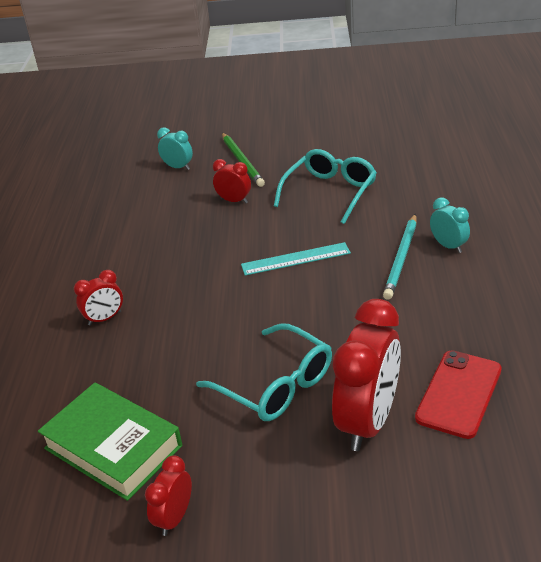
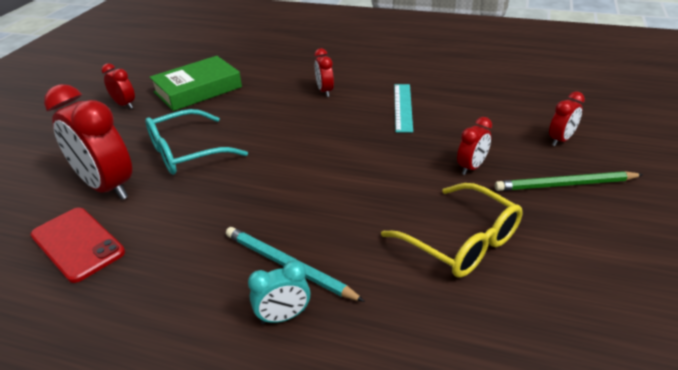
camera: 105 degrees right, 0 degrees up
turquoise clock [157,127,193,170] -> red clock [549,91,585,146]
turquoise ruler [241,242,351,276] -> turquoise ruler moved to [394,84,413,133]
turquoise glasses [274,149,377,224] -> yellow glasses [381,183,523,278]

